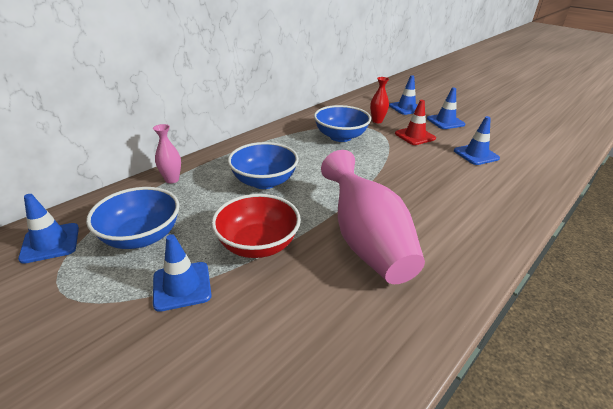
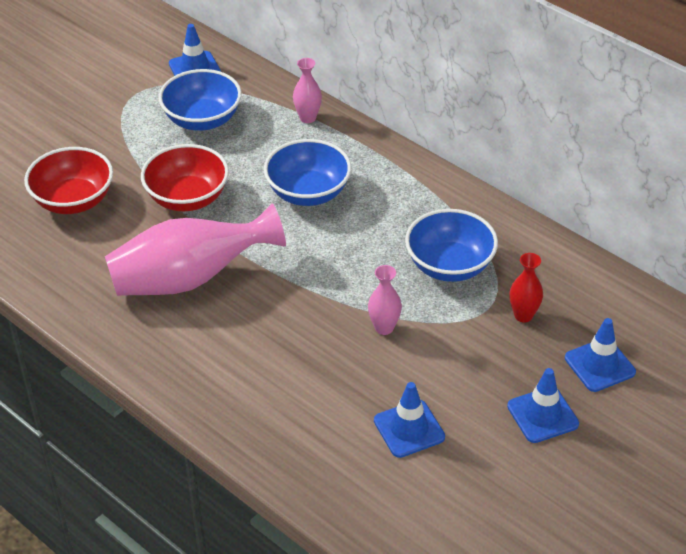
camera: 90 degrees right, 10 degrees up
blue traffic cone [153,234,212,312] -> none
red traffic cone [395,100,436,145] -> none
none -> red bowl [24,147,113,214]
none -> pink vase [368,265,402,335]

